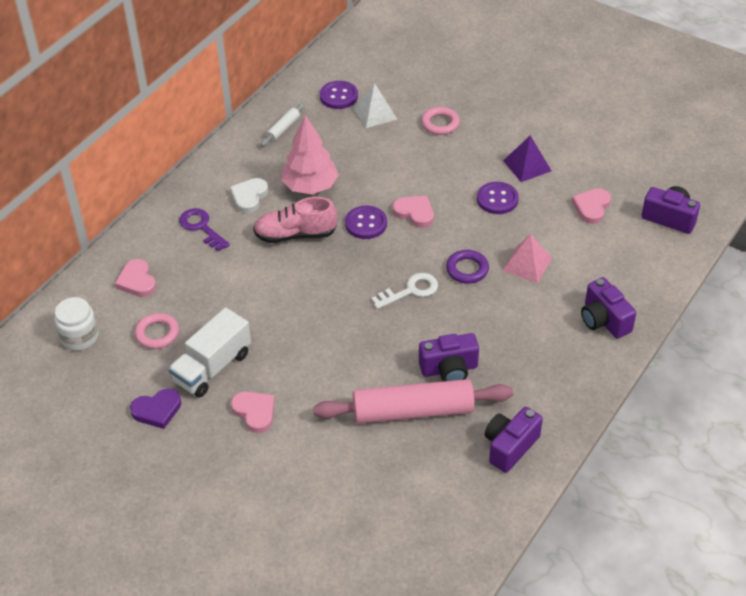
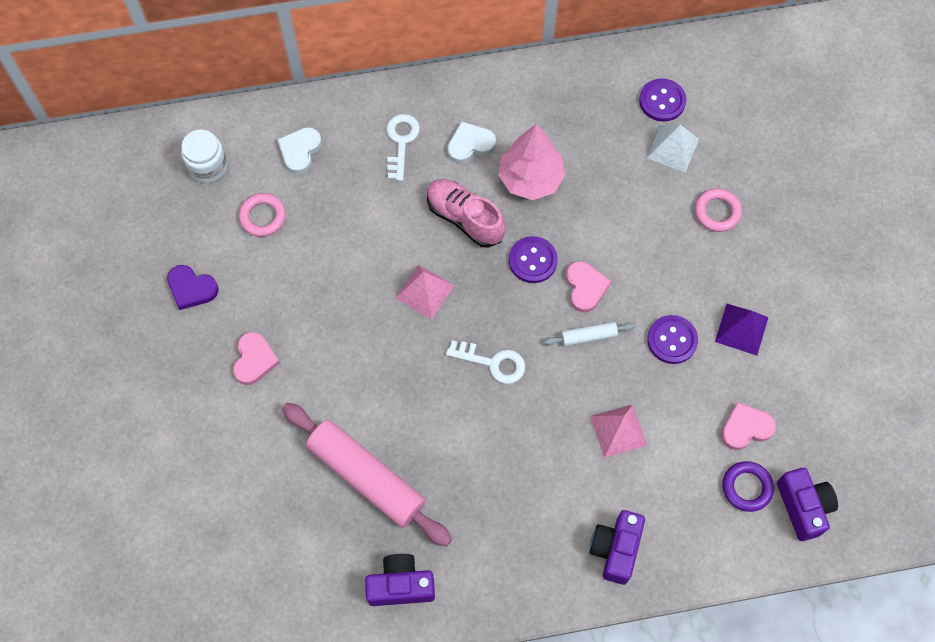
camera: 45 degrees right, 20 degrees up
pink heart [115,259,156,297] -> white heart [277,127,322,174]
white truck [168,308,251,397] -> none
purple key [179,208,230,252] -> white key [386,114,420,181]
white rolling pin [261,103,305,147] -> white rolling pin moved to [544,321,635,346]
purple camera [419,333,479,381] -> none
purple ring [446,250,489,284] -> purple ring moved to [722,461,774,512]
none -> pink pyramid [396,265,455,319]

